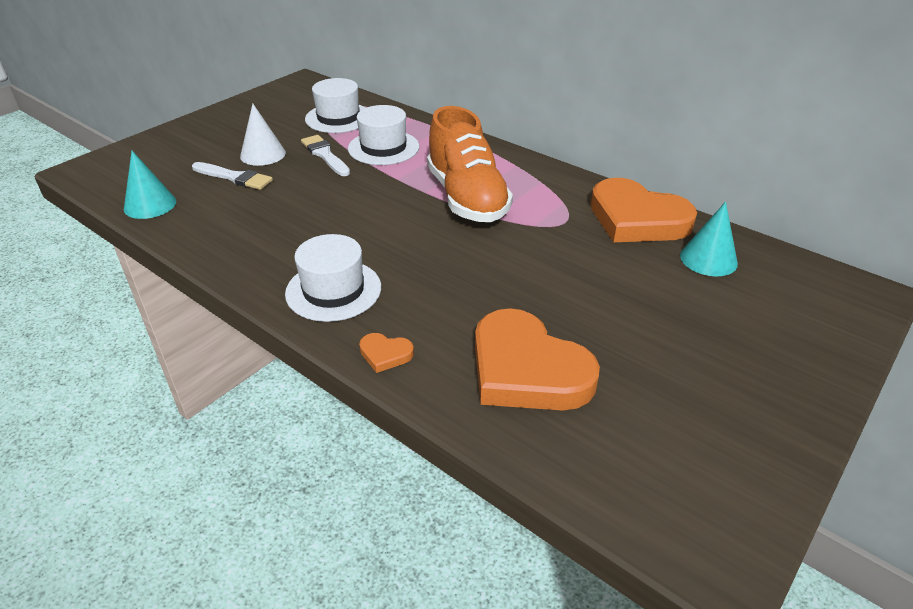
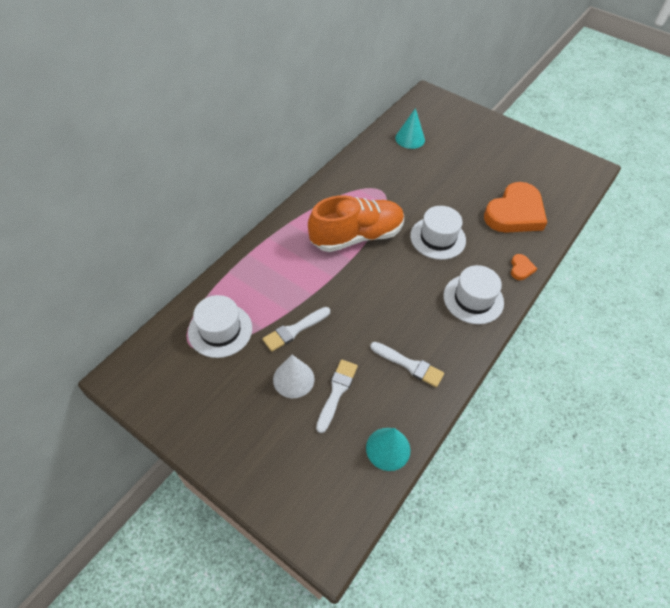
camera: 95 degrees left, 15 degrees up
white hat [348,105,419,165] -> white hat moved to [410,206,466,260]
orange heart [591,178,697,242] -> none
none -> white brush [370,342,444,387]

